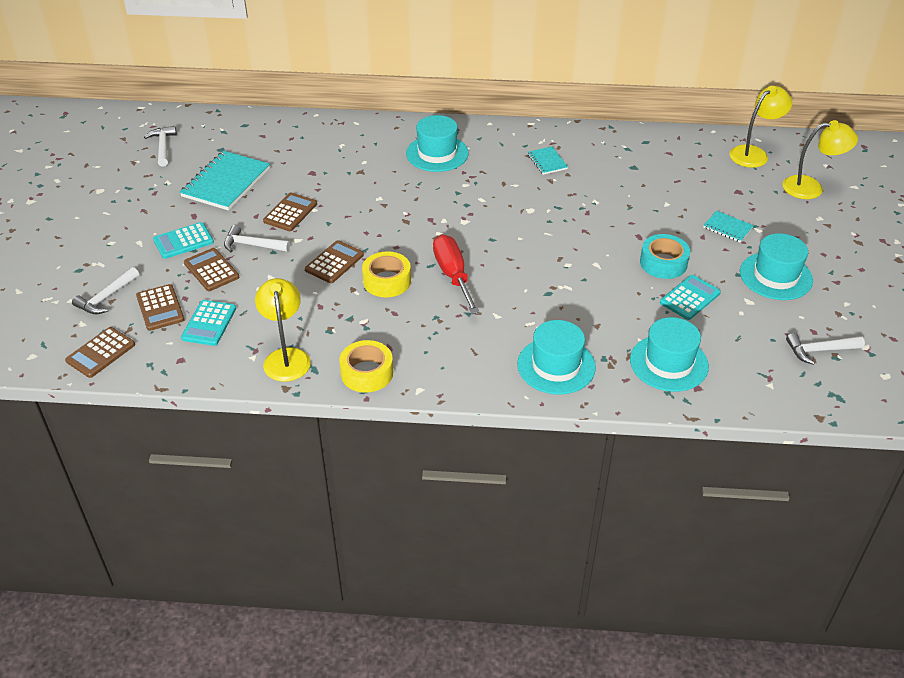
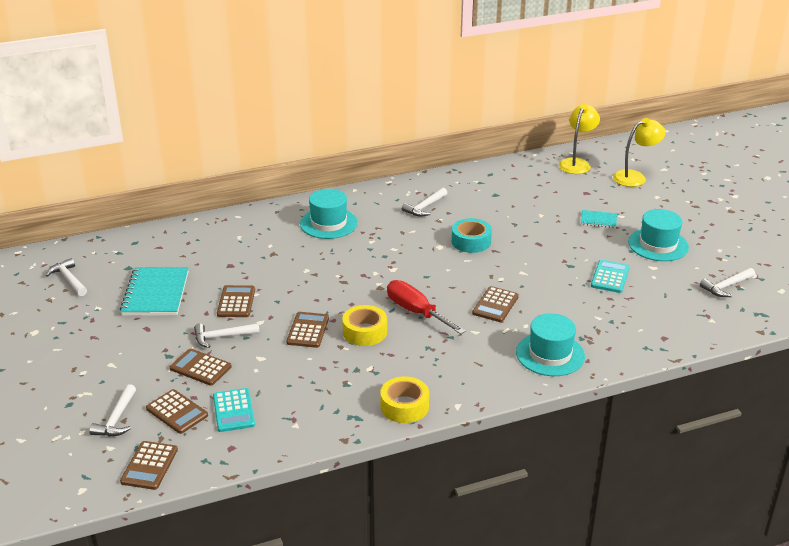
camera: 25 degrees left, 10 degrees down
turquoise calculator [153,222,214,259] -> none
yellow lamp [255,278,311,382] -> none
turquoise notebook [528,146,568,175] -> white hammer [402,188,447,217]
turquoise hat [630,317,709,392] -> none
turquoise tape [640,234,690,279] -> turquoise tape moved to [452,218,492,253]
none -> brown calculator [472,286,519,322]

